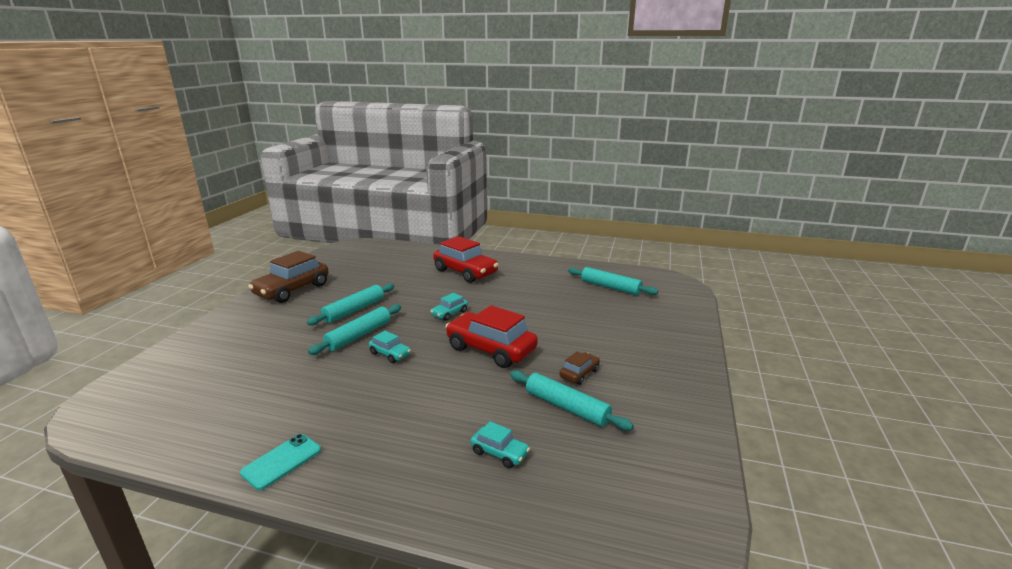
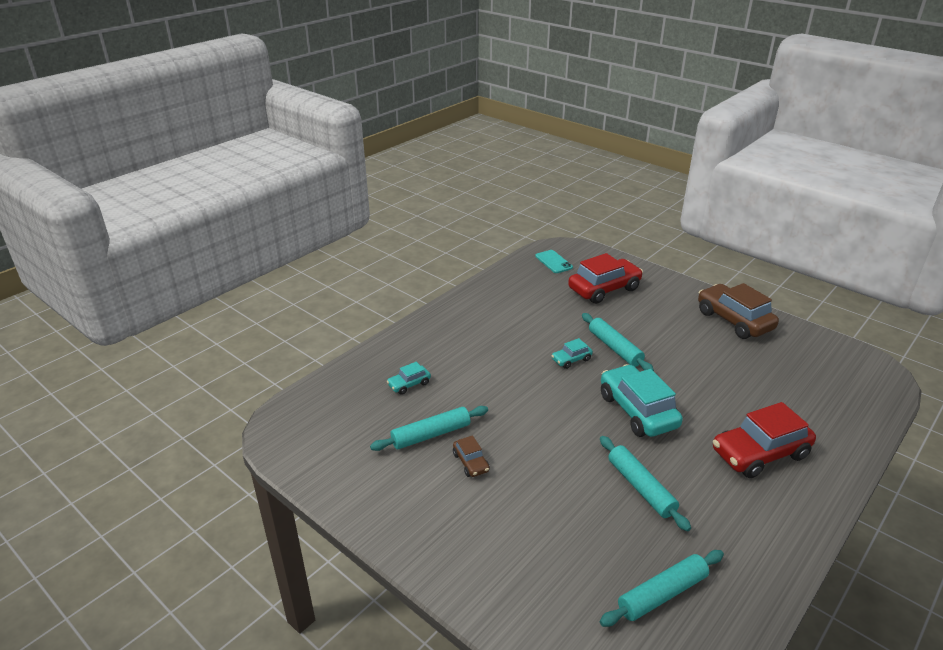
camera: 115 degrees right, 10 degrees up
turquoise phone [240,434,321,490] -> turquoise phone moved to [535,250,573,273]
turquoise rolling pin [307,283,394,325] -> turquoise rolling pin moved to [600,436,691,531]
turquoise car [431,293,468,321] -> turquoise car [601,364,683,437], size x2.09
red car [445,305,538,368] -> red car moved to [568,253,643,304]

